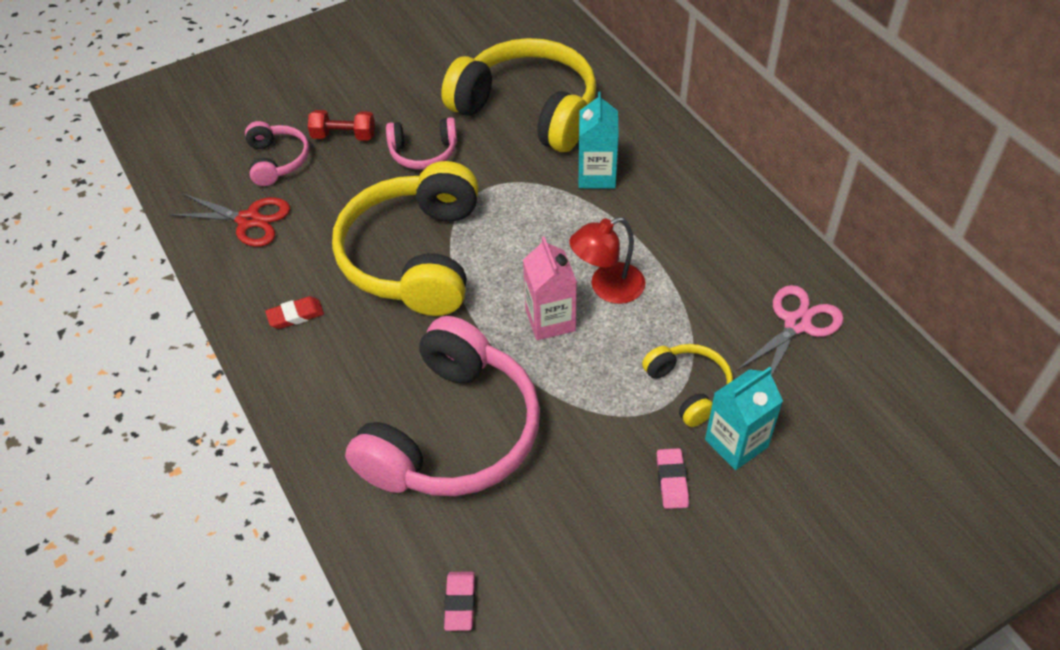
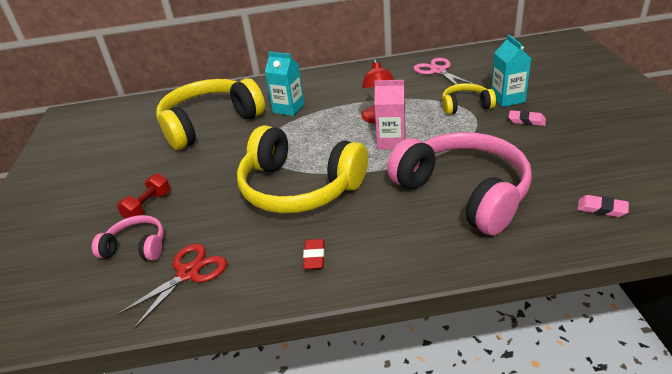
camera: 65 degrees left, 15 degrees down
pink headphones [386,117,457,169] -> none

